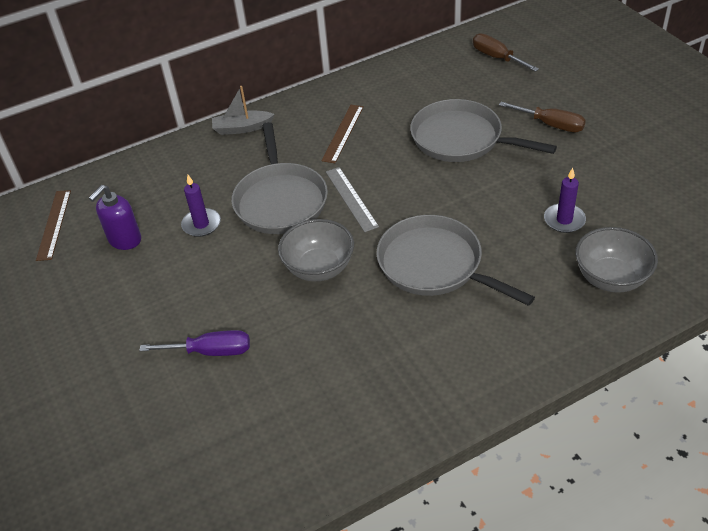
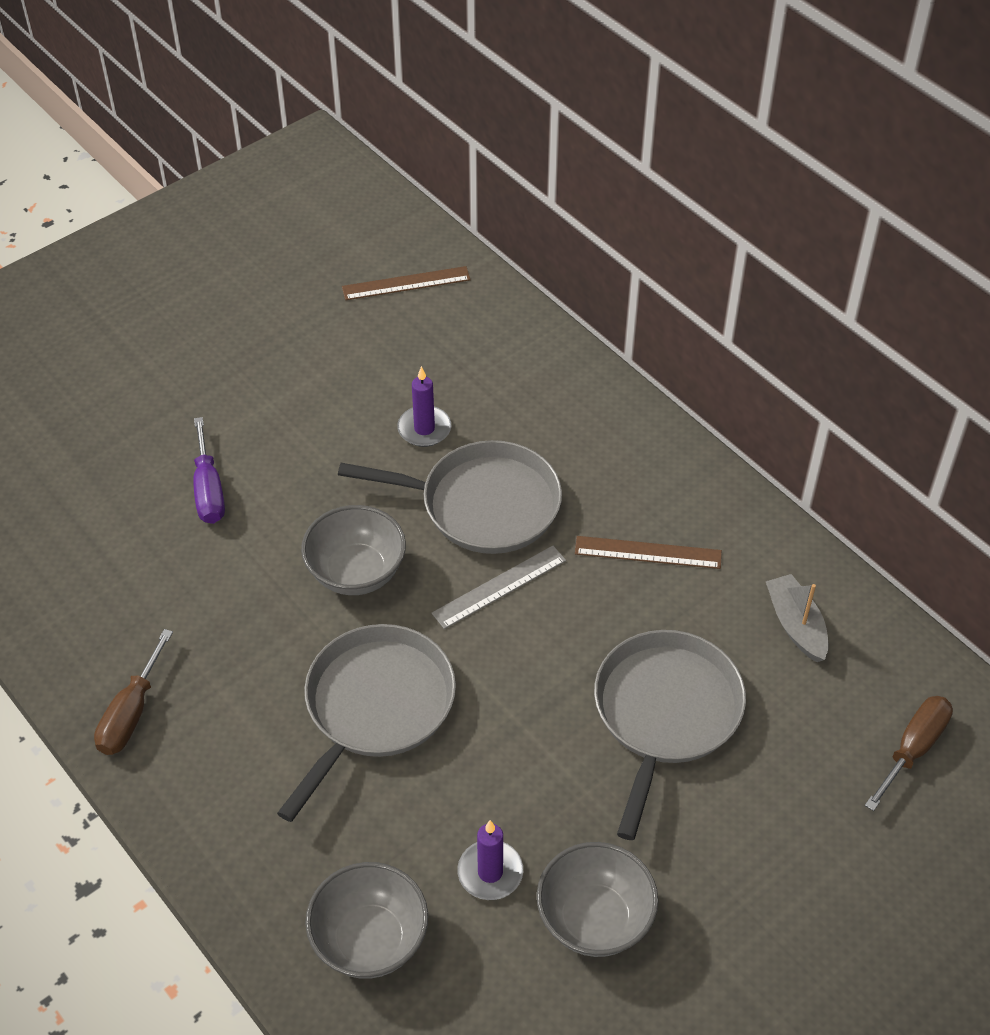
camera: 75 degrees right, 5 degrees up
purple soap dispenser [89,185,141,250] -> none
grey boat [212,86,275,135] -> grey boat moved to [765,574,828,662]
grey pan [232,122,328,234] -> grey pan turned 150 degrees counterclockwise [338,440,562,554]
brown screwdriver [499,102,586,132] -> brown screwdriver moved to [94,629,173,755]
none -> grey bowl [537,842,658,957]

